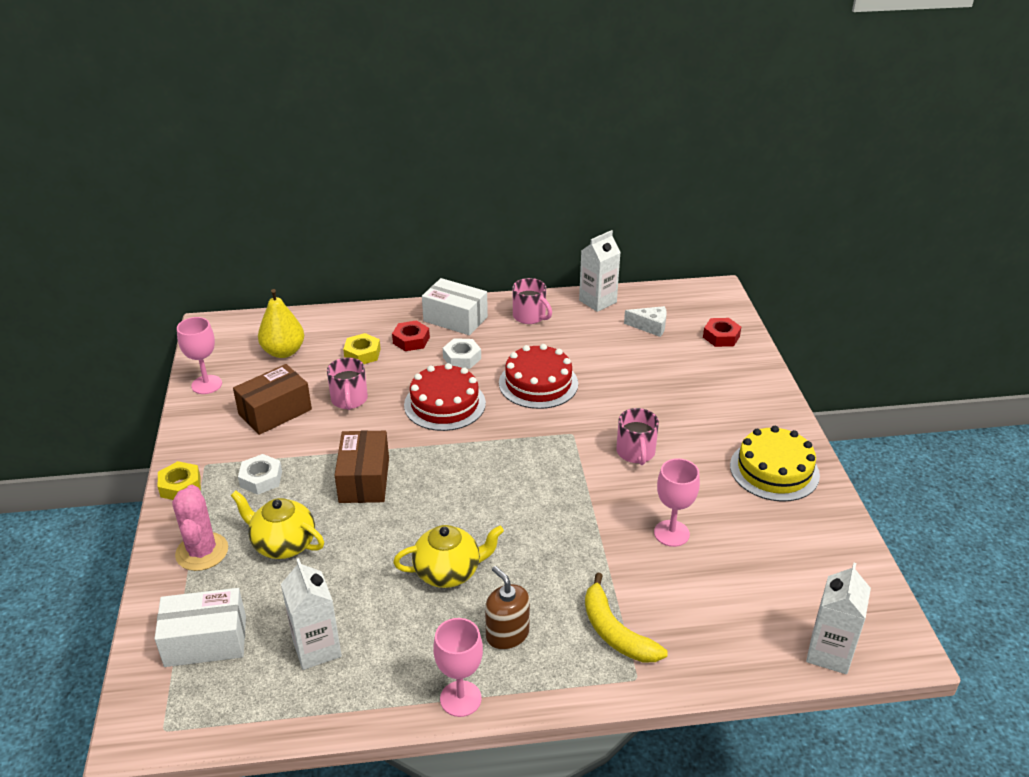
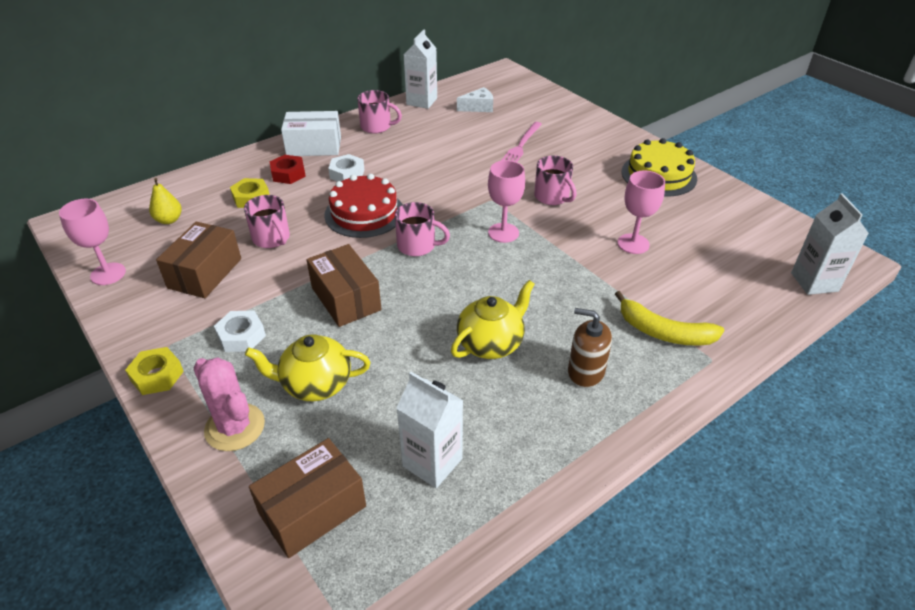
camera: 30 degrees left, 5 degrees up
white box [155,588,246,667] -> brown box [249,438,366,558]
yellow pear [258,289,304,358] -> yellow pear [149,178,182,224], size x0.63
pink goblet [433,618,483,717] -> pink goblet moved to [488,160,525,243]
red cake [499,344,578,409] -> none
red nut [703,318,741,347] -> none
none -> pink mug [395,202,450,256]
none -> pink fork [501,122,542,162]

